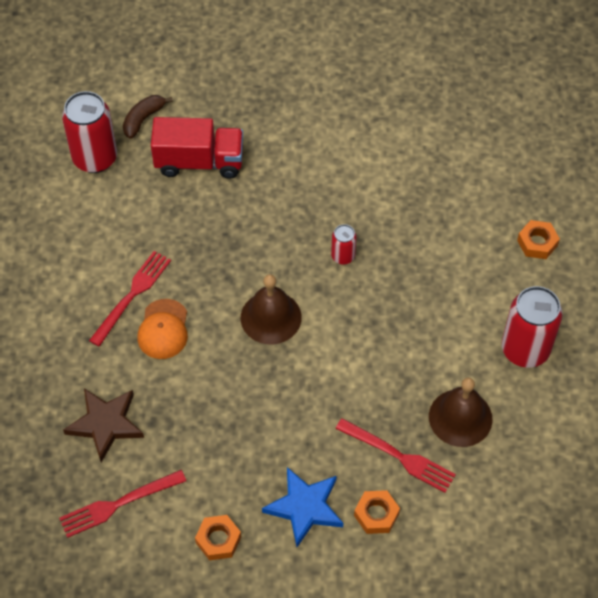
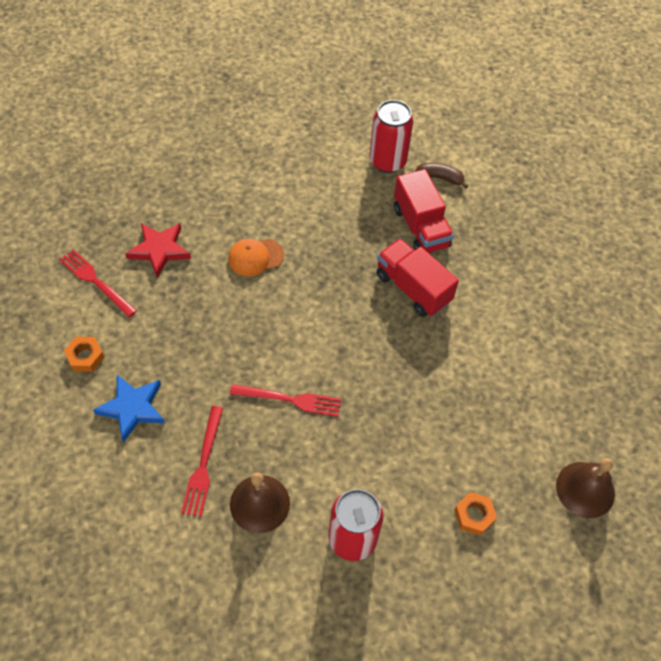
camera: 65 degrees right, 0 degrees up
brown star [63,388,144,462] -> red star [125,223,191,278]
red fork [89,251,171,347] -> red fork moved to [230,384,341,417]
brown bell [241,274,302,344] -> brown bell moved to [556,458,615,518]
red can [331,224,356,265] -> none
orange nut [354,490,400,534] -> none
none -> red truck [376,238,459,317]

